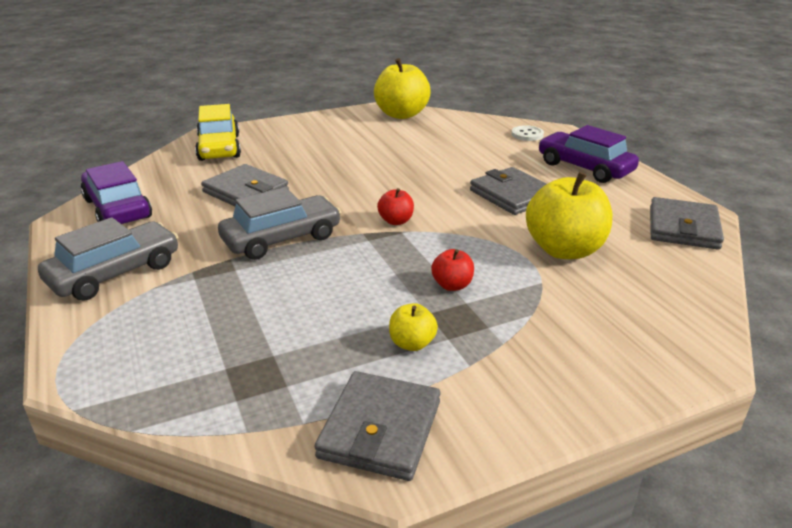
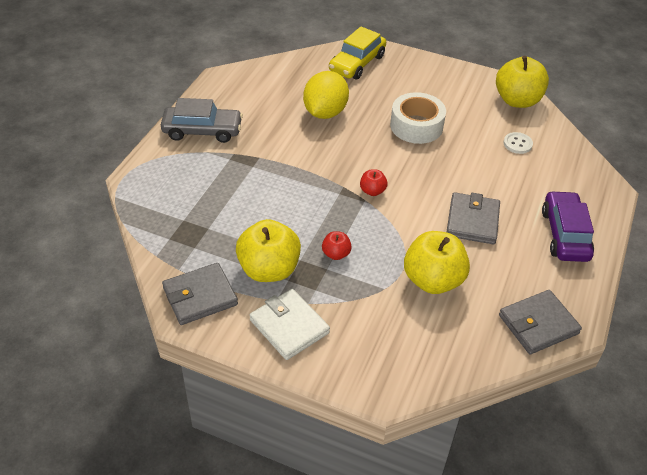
camera: 45 degrees right, 15 degrees up
purple car [81,161,152,224] -> none
grey wallet [201,164,289,206] -> yellow lemon [303,71,349,119]
grey car [218,187,341,260] -> none
yellow apple [389,303,438,351] -> yellow apple [236,219,301,282], size x2.11
white button [511,125,544,141] -> white button moved to [504,132,533,154]
none -> white wallet [250,289,330,360]
none -> white tape [390,92,446,144]

